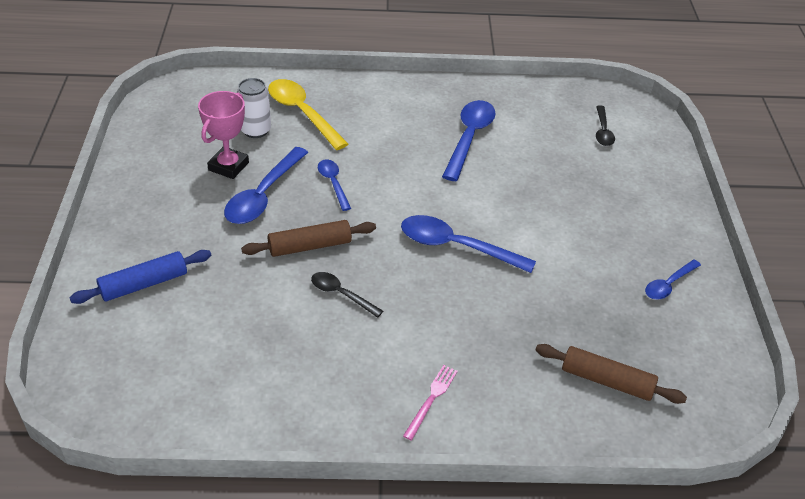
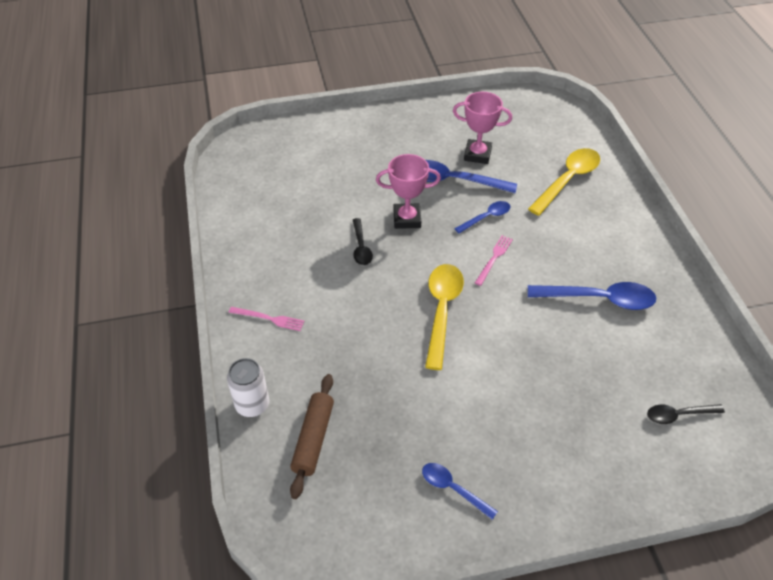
camera: 80 degrees right, 5 degrees up
blue rolling pin [69,250,211,304] -> none
white can [237,78,271,138] -> white can moved to [227,358,269,417]
brown rolling pin [241,220,376,257] -> pink trophy [376,154,441,229]
black spoon [311,272,383,318] -> black spoon turned 150 degrees clockwise [353,218,373,265]
blue spoon [401,215,536,273] -> yellow spoon [425,264,464,370]
none -> pink fork [475,235,513,286]

